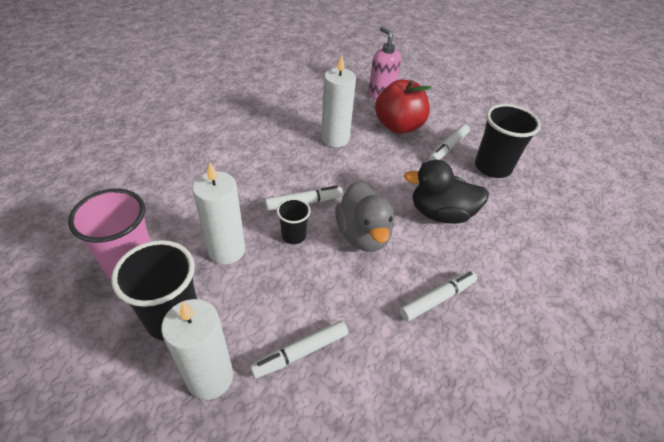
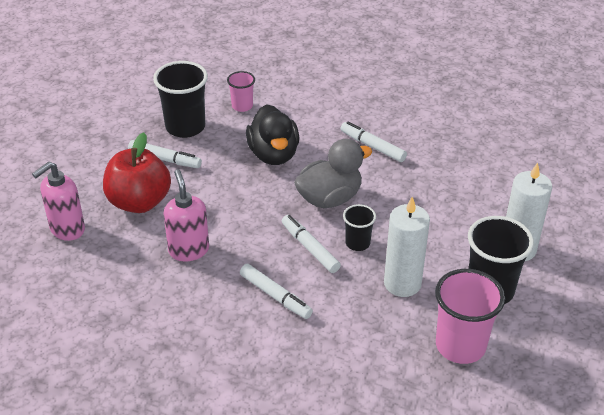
camera: 105 degrees left, 5 degrees down
white marker [250,321,348,379] -> white marker moved to [240,264,313,319]
white candle [321,55,356,147] -> pink soap dispenser [164,169,209,261]
none -> pink cup [227,71,255,112]

